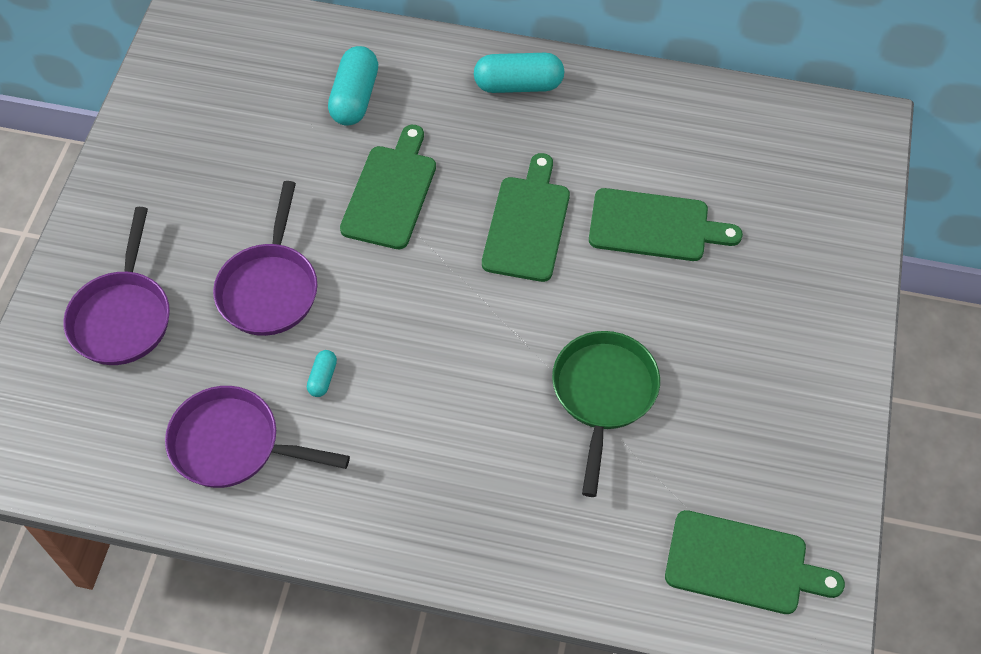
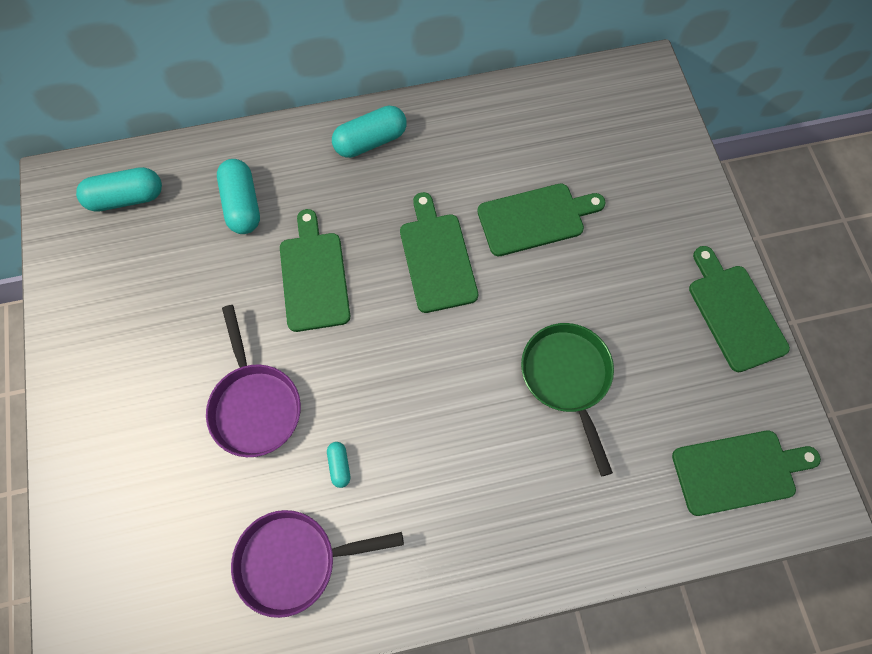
camera: 25 degrees left, 10 degrees up
purple pan [63,207,170,365] -> none
none -> turquoise capsule [76,167,162,212]
none -> green cutting board [689,246,790,372]

